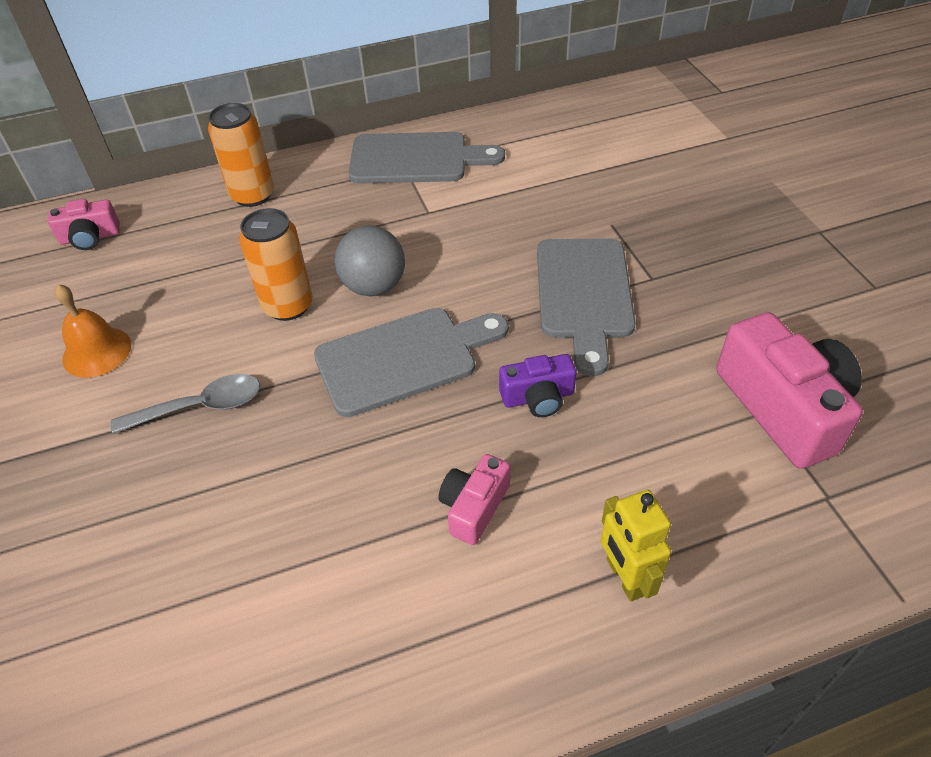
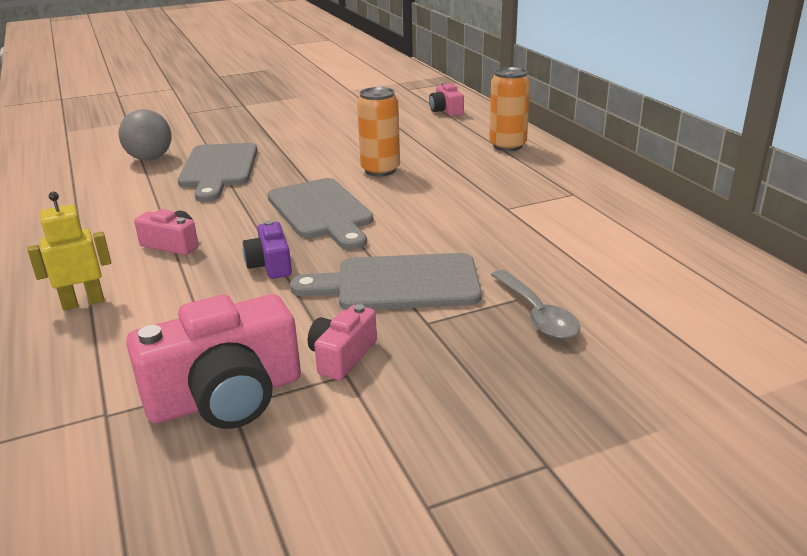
camera: 85 degrees right, 20 degrees down
orange bell [54,284,131,378] -> none
grey spoon [111,374,260,434] -> grey spoon moved to [491,270,580,339]
grey ball [334,226,405,296] -> grey ball moved to [119,109,171,161]
grey cutting board [349,132,505,184] -> grey cutting board moved to [178,143,257,202]
none -> pink camera [308,304,377,380]

